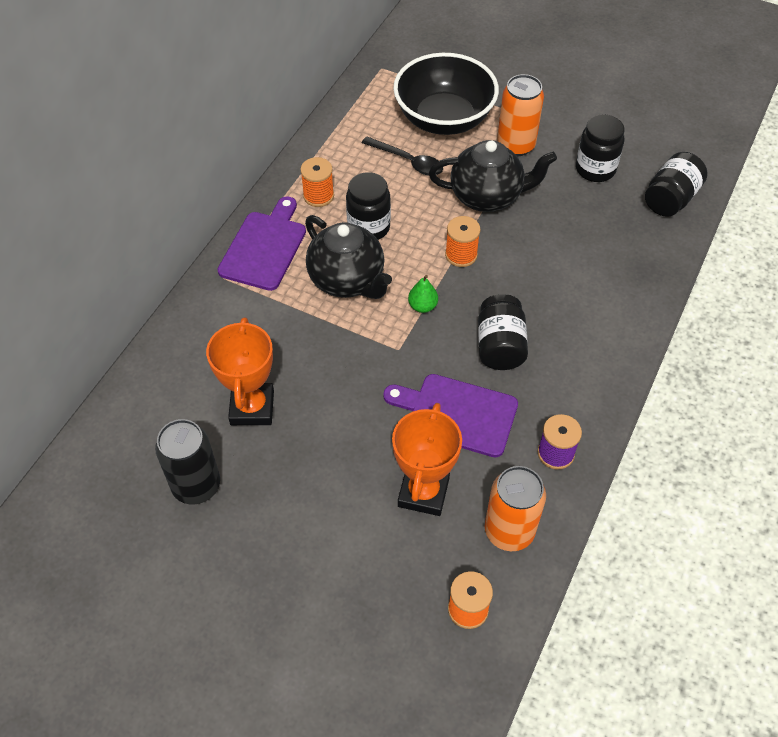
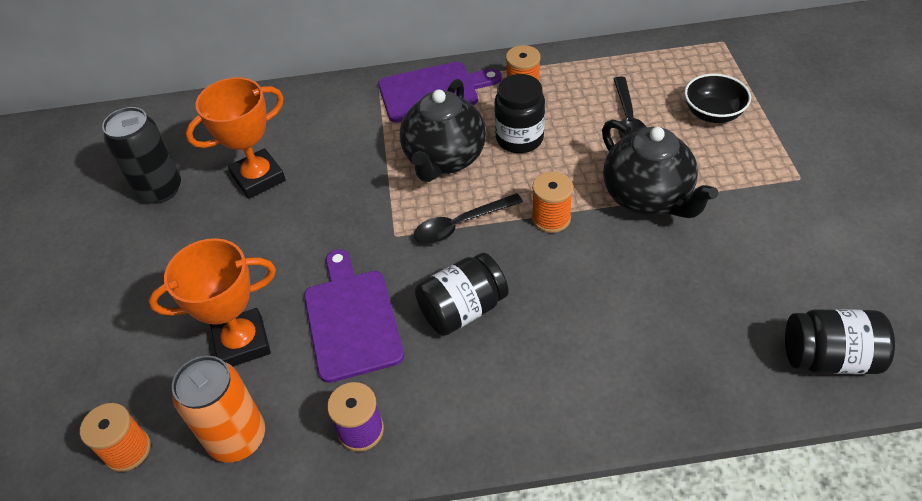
camera: 60 degrees right, 5 degrees down
black bowl [393,53,499,135] -> black bowl [684,74,751,123], size x0.51
green pear [408,275,438,313] -> black spoon [414,193,523,244]
orange can [497,74,544,156] -> none
black jar [576,114,625,182] -> none

